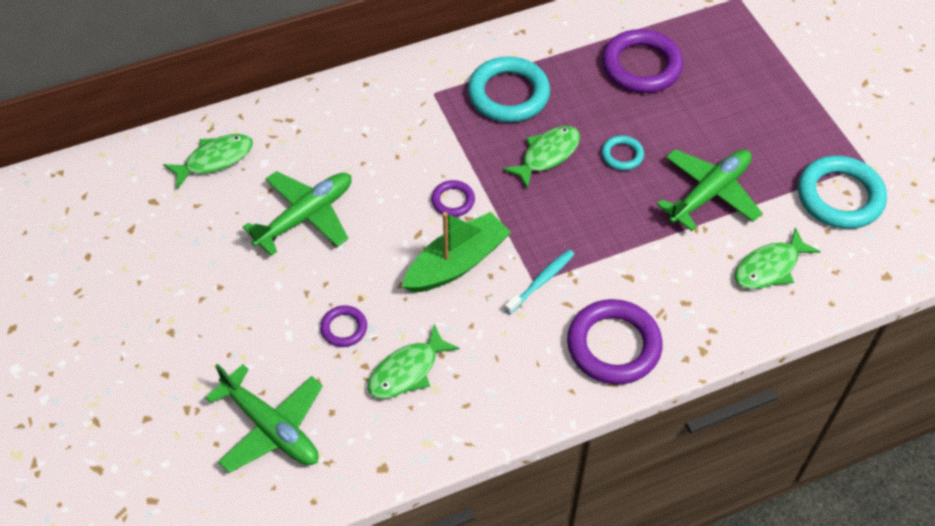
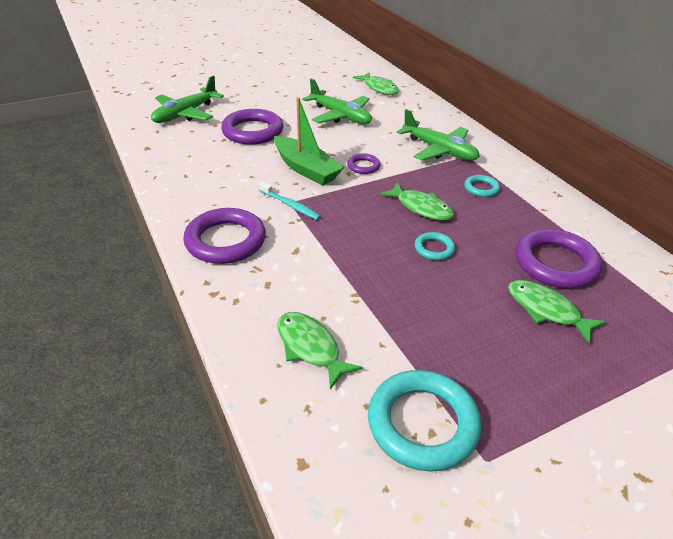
camera: 85 degrees right, 15 degrees down
purple ring [320,305,367,347] -> purple ring [221,109,283,145], size x2.00
green fish [368,324,460,399] -> green fish moved to [508,280,606,343]
turquoise ring [468,56,550,122] -> turquoise ring [464,175,500,197], size x0.50
green plane [657,149,762,231] -> green plane moved to [397,109,480,161]

